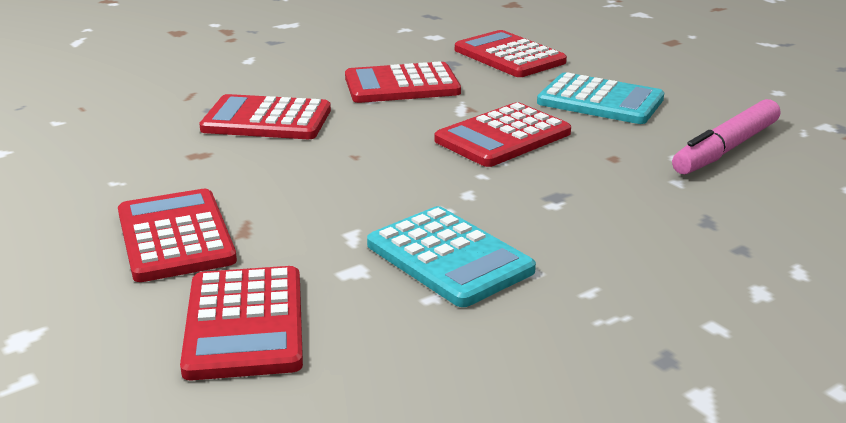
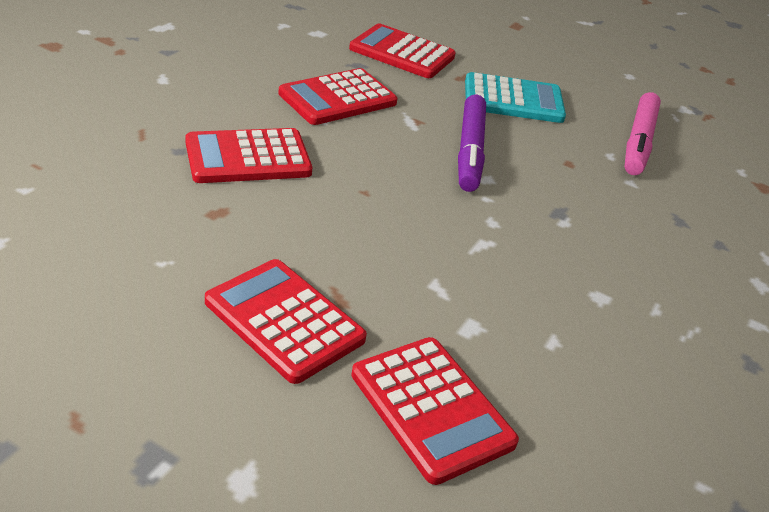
camera: 30 degrees left, 10 degrees up
turquoise calculator [367,206,536,307] -> none
red calculator [435,102,571,167] -> purple marker [458,95,486,192]

